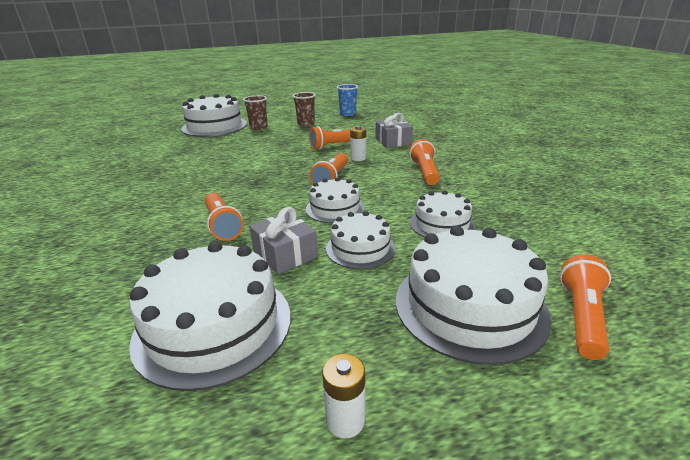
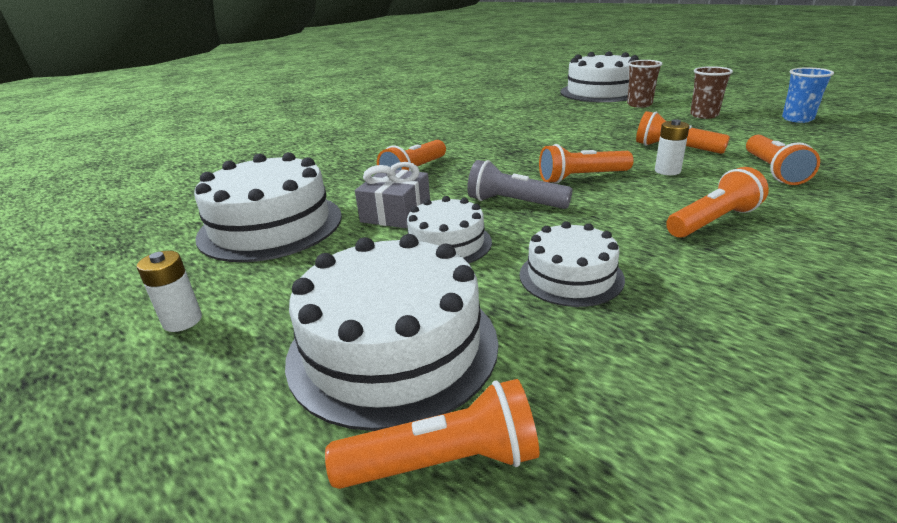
camera: 60 degrees right, 0 degrees up
white cake [306,177,364,223] -> grey flashlight [467,160,572,209]
grey gift [375,113,413,148] -> orange flashlight [746,135,820,185]

